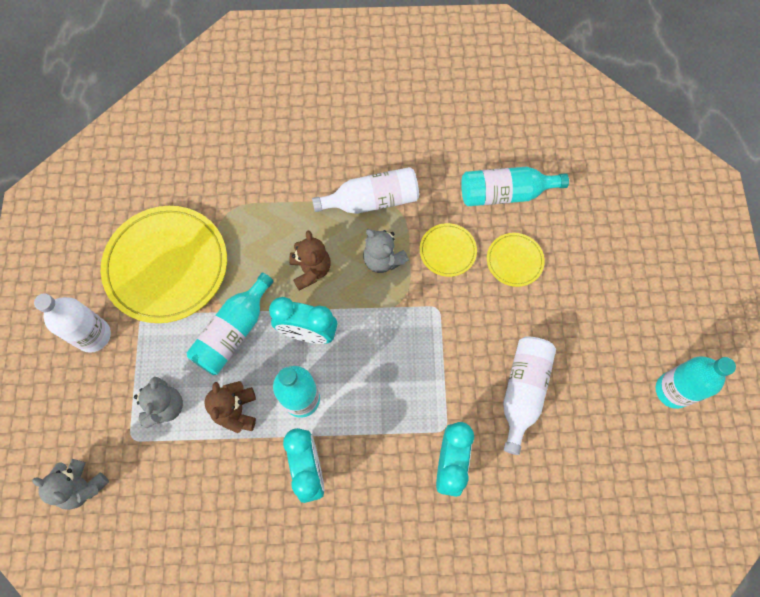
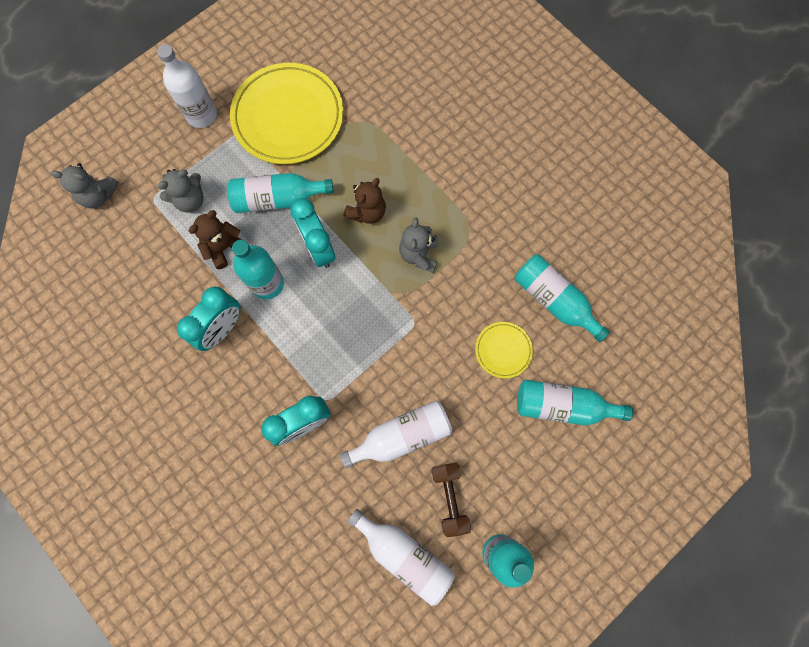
camera: 50 degrees right, 5 degrees up
grey teddy bear [32,459,109,510] -> grey teddy bear turned 75 degrees counterclockwise [52,163,119,209]
white bottle [312,167,419,214] -> white bottle moved to [347,509,455,606]
yellow plate [420,223,477,277] -> none
none -> brown dumbbell [432,463,472,537]
none -> turquoise bottle [517,379,633,425]

